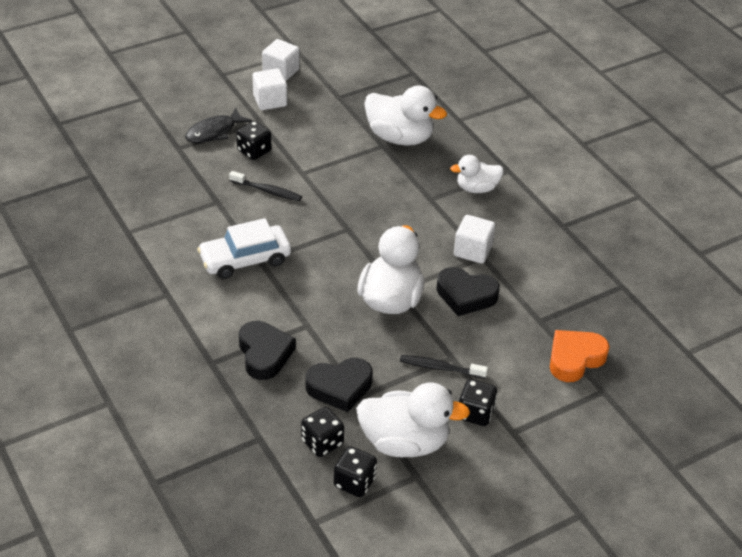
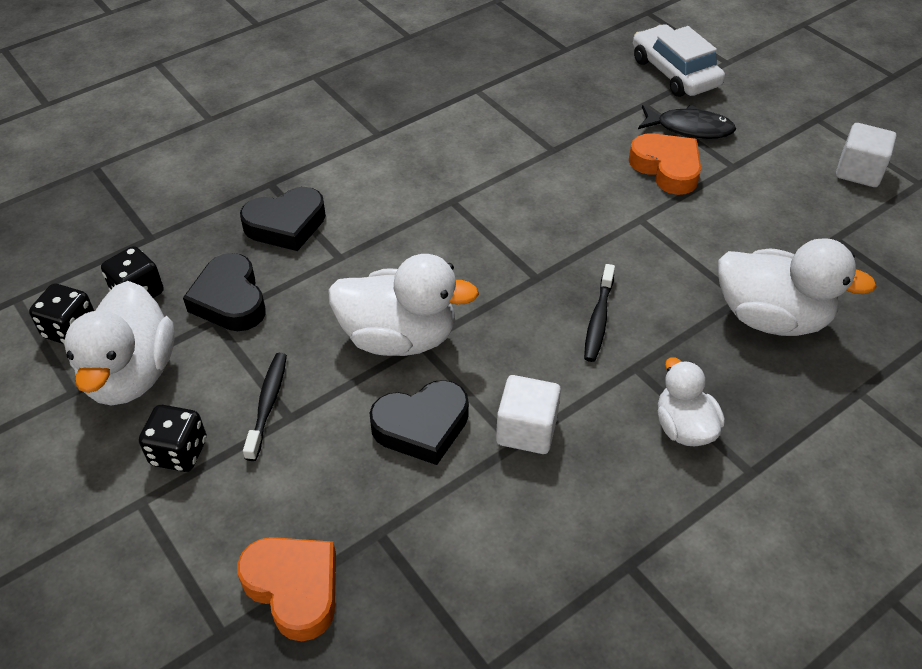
camera: 85 degrees right, 5 degrees up
black fish [185,108,252,143] -> black fish turned 150 degrees clockwise [638,105,736,139]
white car [197,218,291,279] -> white car moved to [633,24,725,97]
black toothbrush [229,171,302,201] -> black toothbrush moved to [584,264,615,362]
black dice [236,121,271,160] -> orange heart [629,133,701,195]
white cube [253,68,287,110] -> none
white duck [364,85,447,146] -> white duck turned 90 degrees counterclockwise [718,238,877,336]
black heart [436,267,500,316] -> black heart turned 120 degrees counterclockwise [369,380,469,465]

